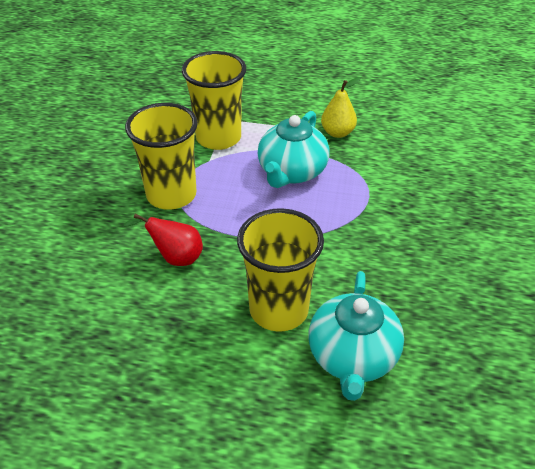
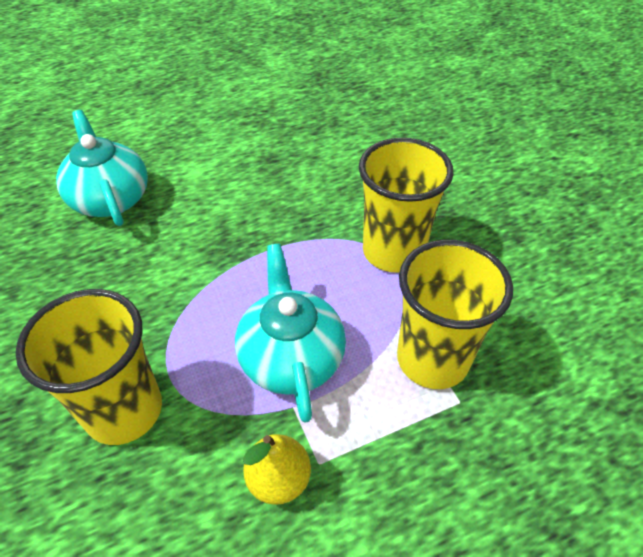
camera: 145 degrees right, 5 degrees up
red pear [123,214,203,266] -> none
yellow cup [237,208,324,332] -> yellow cup moved to [15,289,162,445]

